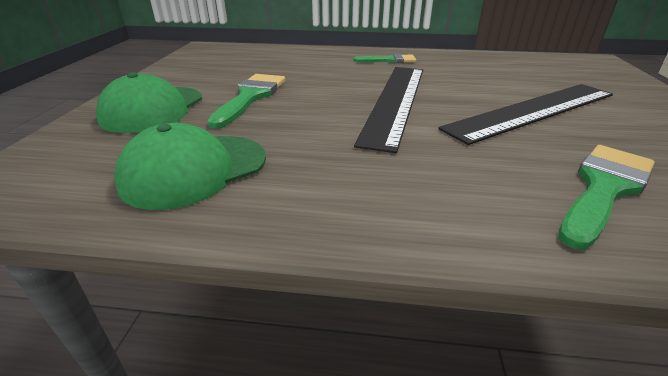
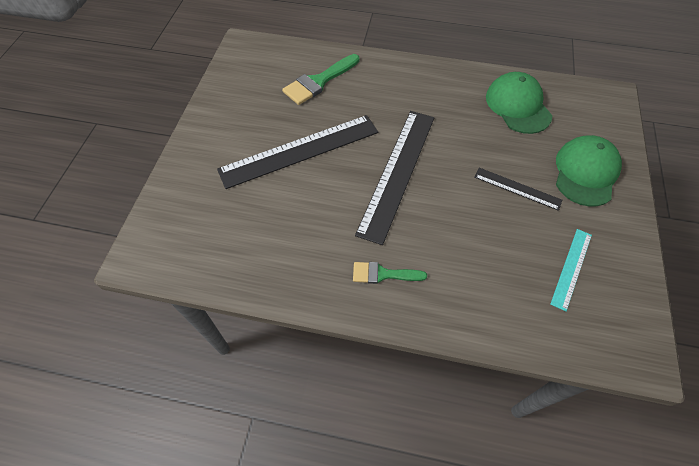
camera: 175 degrees left, 25 degrees up
green cap [114,123,266,210] -> green cap turned 75 degrees counterclockwise [486,72,552,134]
green brush [207,74,285,129] -> black ruler [474,168,562,211]
none -> turquoise ruler [550,229,592,311]

